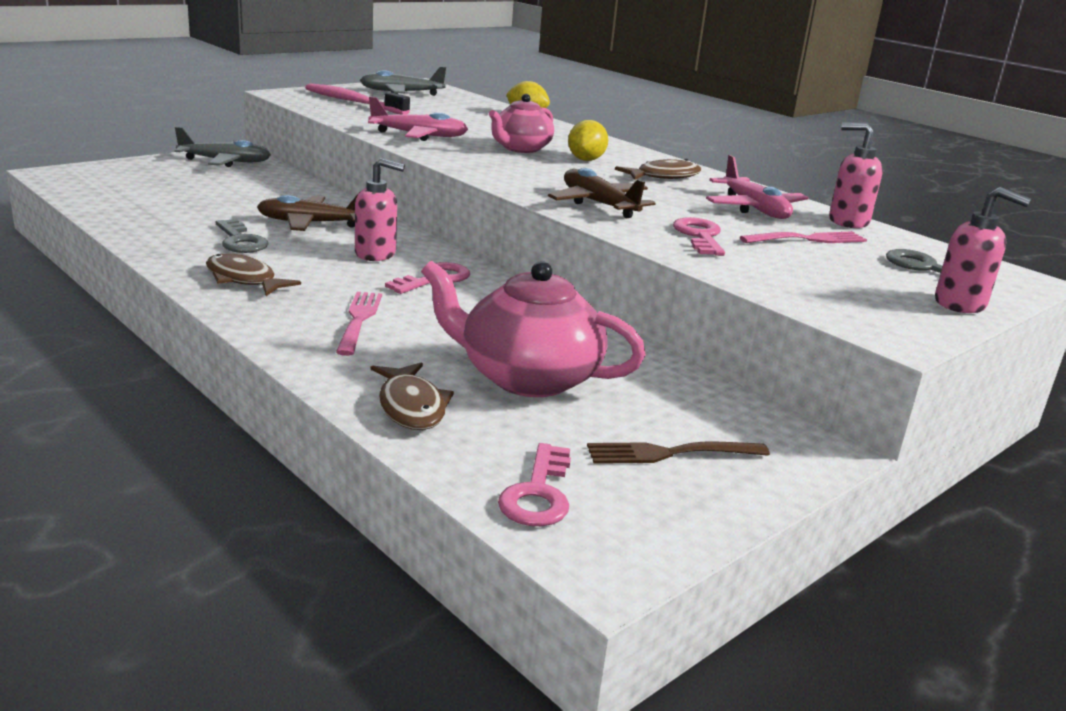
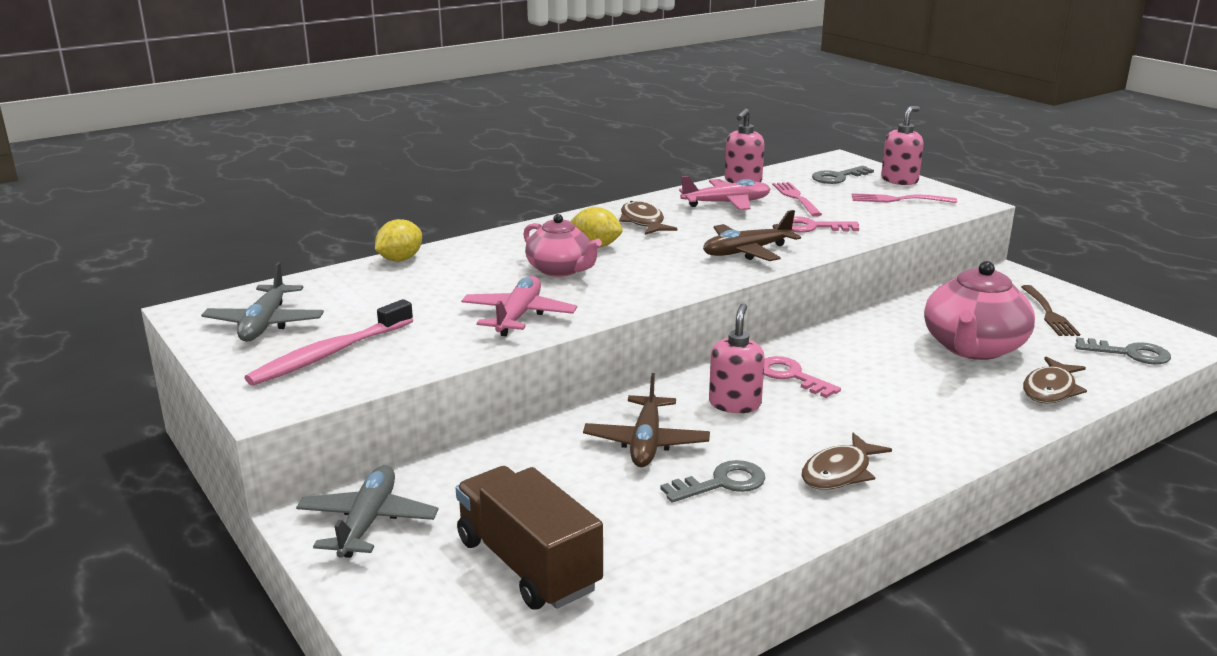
camera: 80 degrees left, 0 degrees up
pink fork [336,292,382,356] -> pink fork moved to [852,193,957,203]
brown fish [371,362,454,430] -> brown fish turned 135 degrees clockwise [1023,357,1087,403]
pink key [498,443,571,526] -> grey key [1075,338,1171,364]
none -> brown truck [456,466,603,609]

